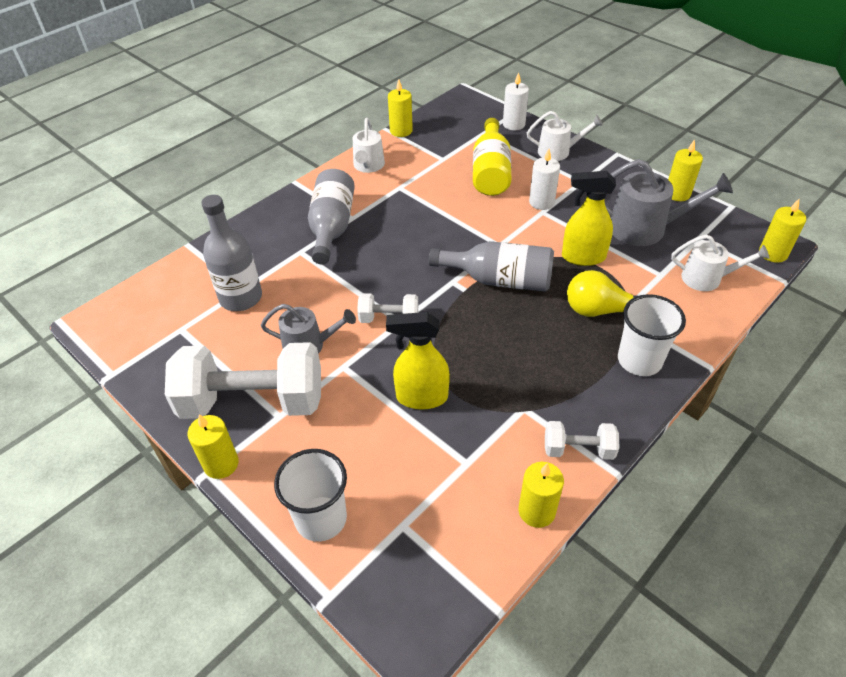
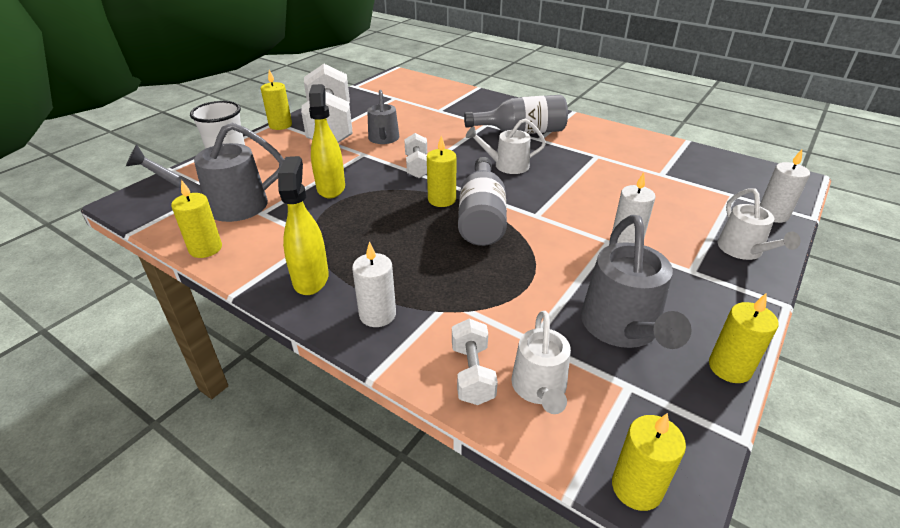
camera: 80 degrees right, 10 degrees down
grey bottle [201,195,262,311] -> none
white watering can [353,118,385,173] -> white watering can moved to [466,118,546,174]
yellow candle [388,79,413,137] -> yellow candle moved to [427,136,457,207]
yellow bottle [473,118,511,196] -> none
white dumbbell [545,421,619,460] -> white dumbbell moved to [452,319,498,405]
yellow spray bottle [562,171,616,266] -> yellow spray bottle moved to [278,156,329,295]
yellow light bulb [567,270,636,317] -> none
white cup [618,294,686,376] -> white candle [352,242,396,327]
none -> grey watering can [126,123,284,222]

